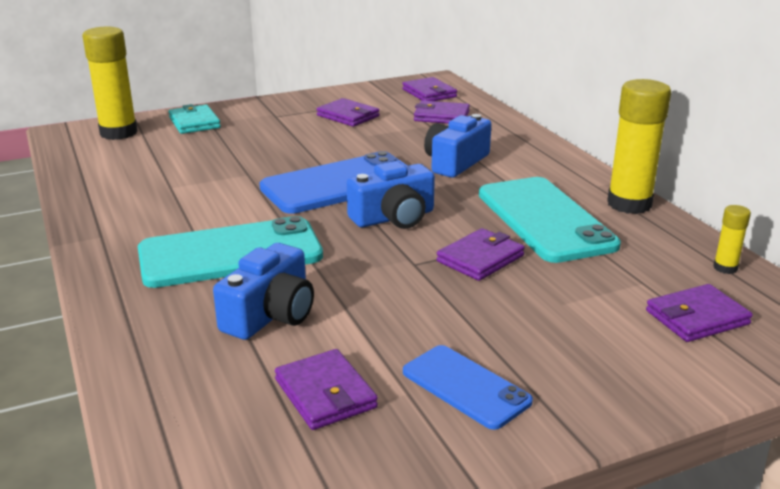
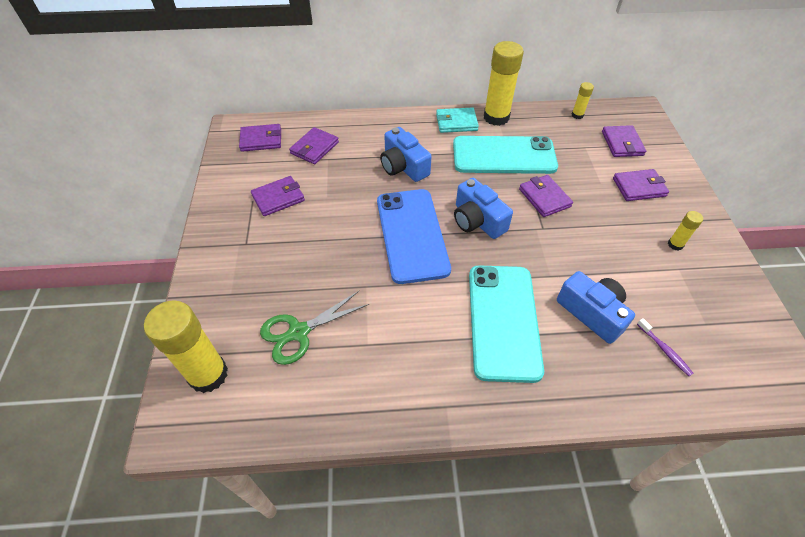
camera: 70 degrees left, 25 degrees up
turquoise wallet [169,104,221,134] -> turquoise wallet moved to [436,107,479,133]
purple wallet [275,349,378,430] -> purple wallet moved to [613,169,669,201]
blue camera [347,161,435,229] -> blue camera turned 150 degrees clockwise [454,178,513,239]
blue phone [403,345,533,430] -> yellow glue stick [668,211,703,251]
none -> green scissors [260,291,369,365]
none -> purple toothbrush [637,318,694,376]

